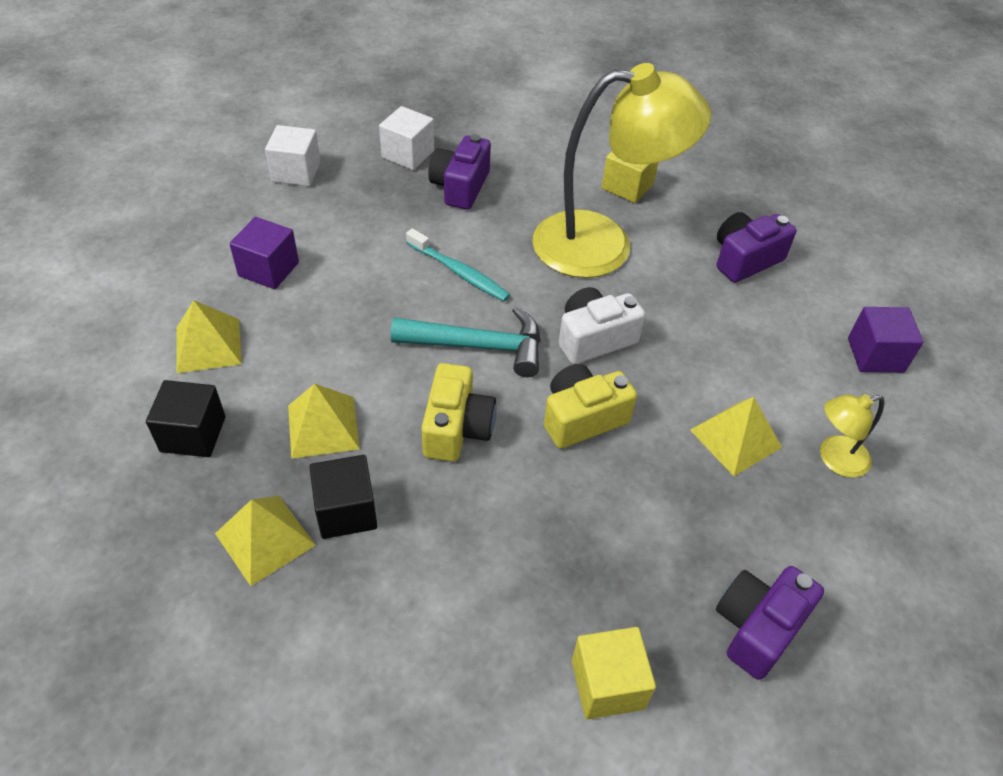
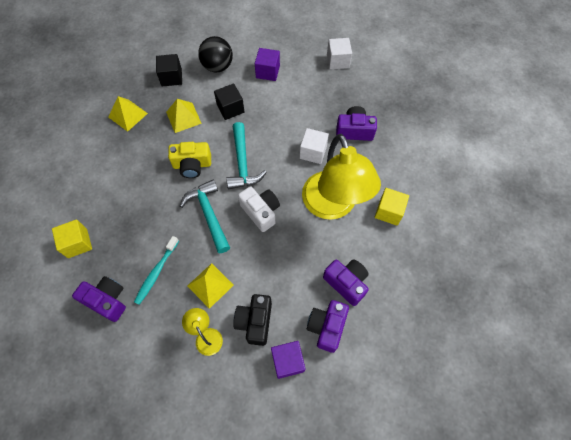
camera: 80 degrees right, 15 degrees up
yellow pyramid [177,300,242,373] -> black ball [198,36,233,73]
black cube [309,455,377,539] -> black cube moved to [214,83,244,120]
white cube [379,106,434,170] -> white cube moved to [300,128,329,164]
turquoise toothbrush [406,228,510,301] -> turquoise toothbrush moved to [134,236,179,305]
yellow camera [544,364,637,448] -> turquoise hammer [180,179,230,253]
none -> black camera [233,294,272,346]
none -> purple camera [307,300,349,353]

